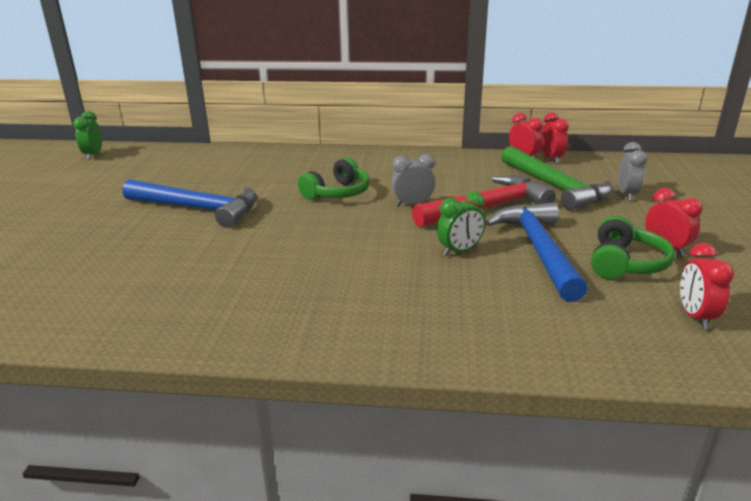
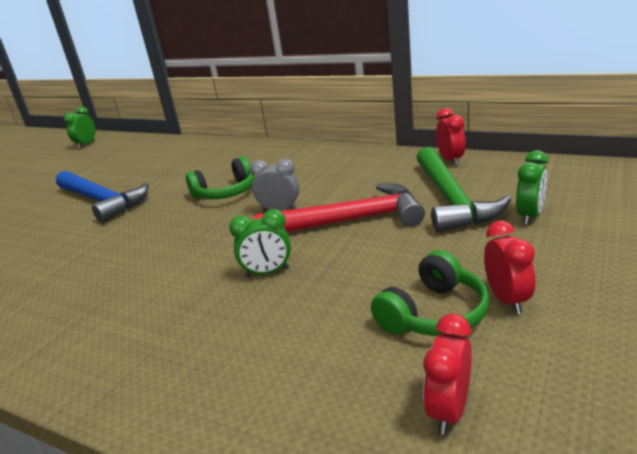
camera: 25 degrees right, 0 degrees up
blue hammer [485,202,588,302] -> none
red clock [542,113,569,163] -> none
grey clock [618,142,647,201] -> green clock [516,150,548,225]

